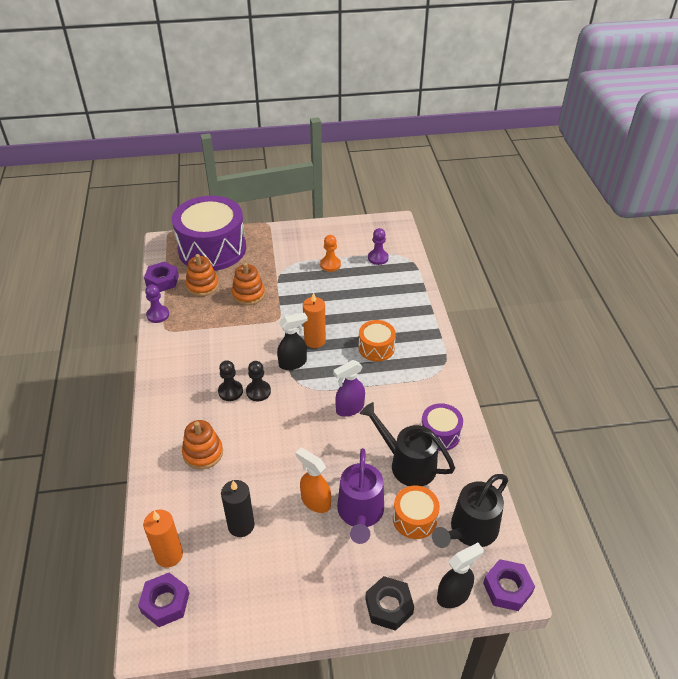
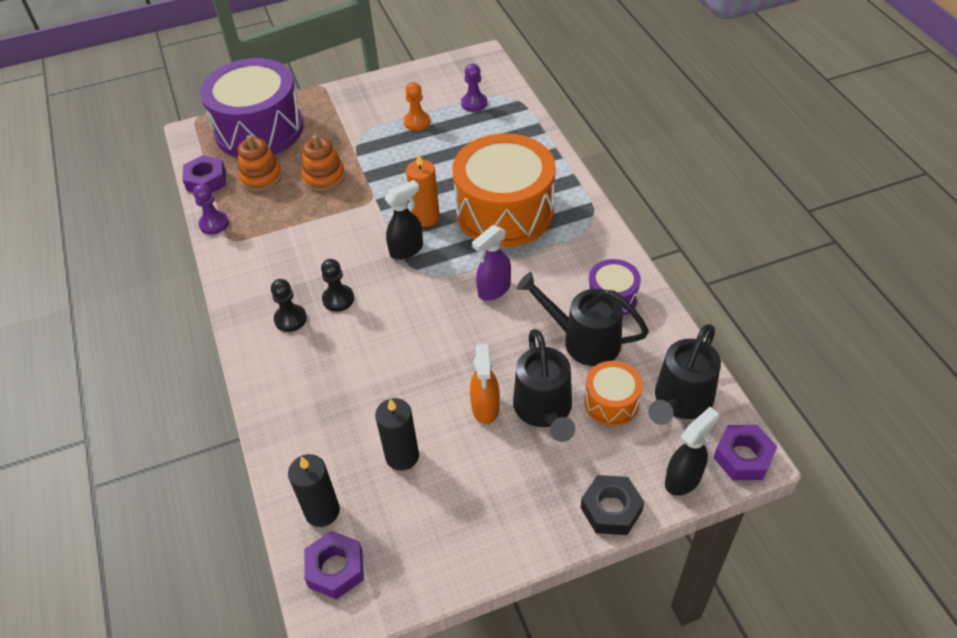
camera: 10 degrees left, 5 degrees up
orange candle [143,510,183,567] -> black candle [288,454,340,527]
orange stacking toy [182,420,223,470] -> none
black pawn [246,361,271,401] -> black pawn moved to [271,279,307,332]
orange spray bottle [295,448,331,513] -> orange spray bottle turned 120 degrees counterclockwise [470,344,500,424]
purple watering can [337,448,384,544] -> black watering can [513,329,575,442]
orange drum [359,320,396,361] -> orange drum [452,133,556,247], size x2.15

